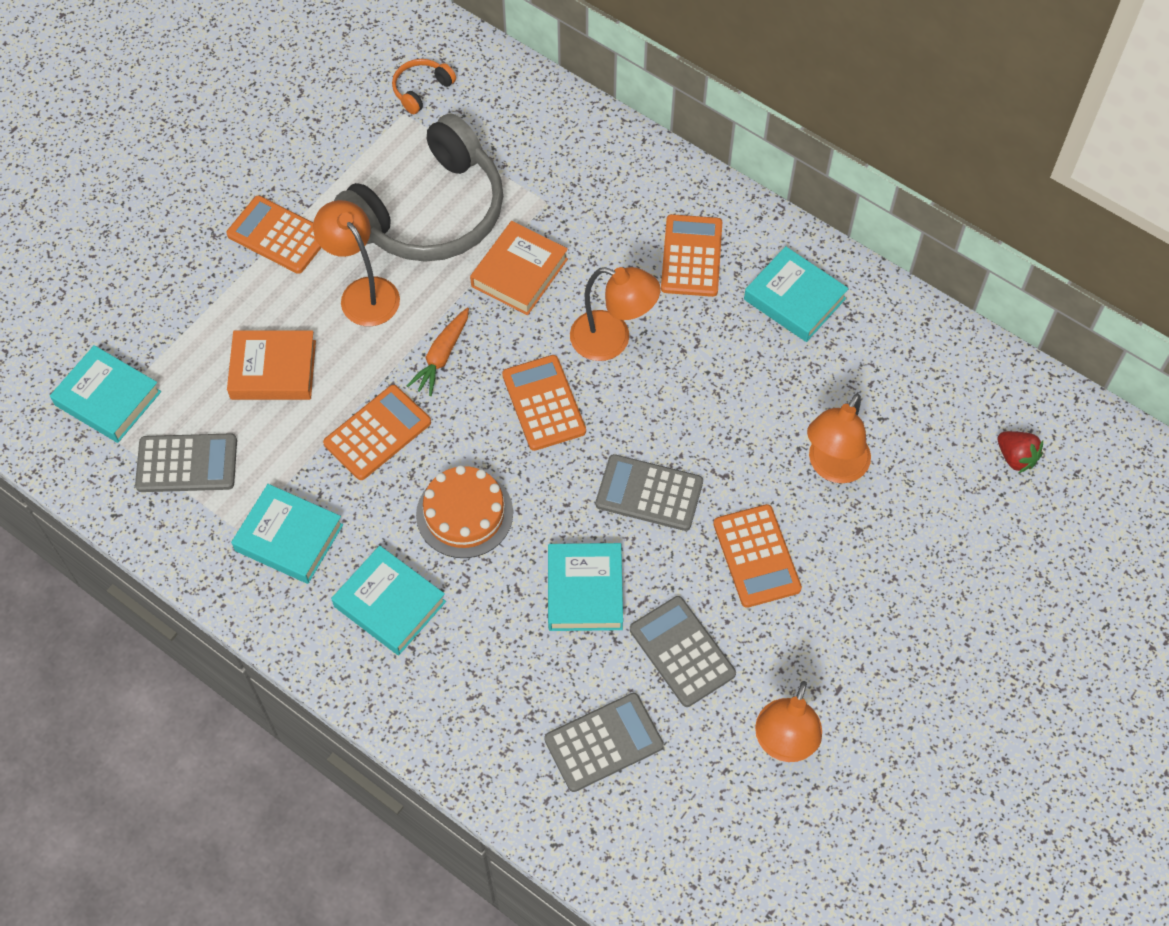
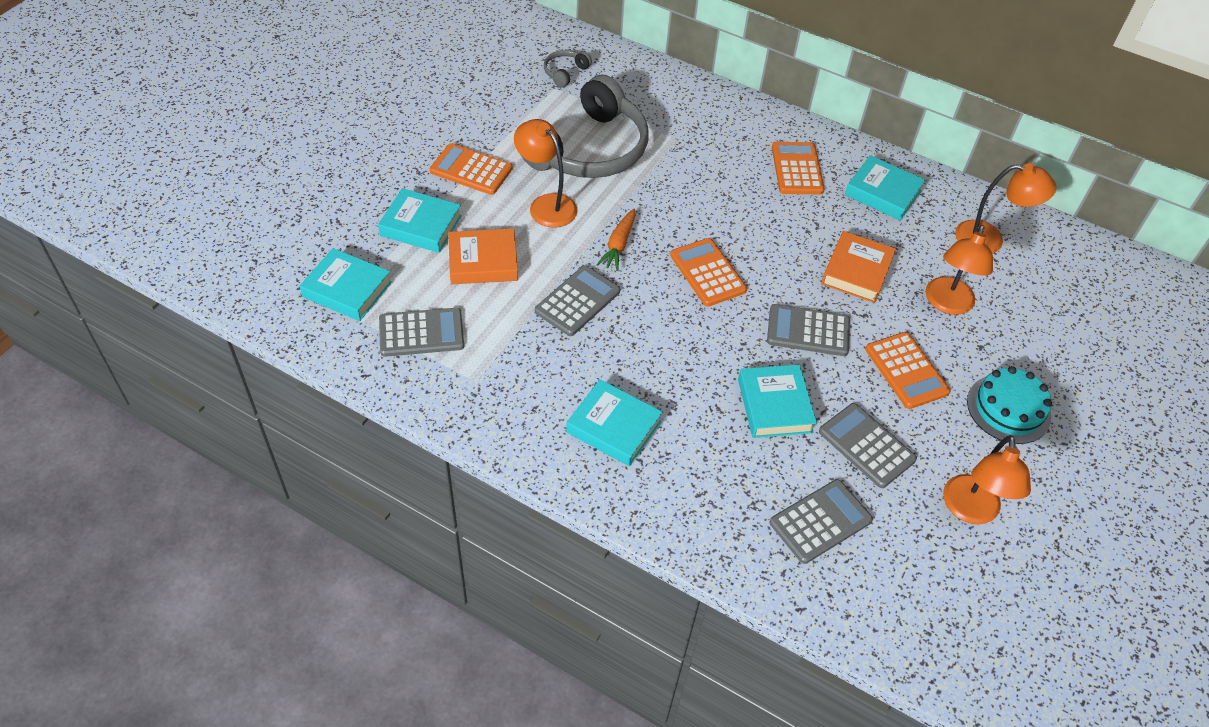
camera: 10 degrees left, 10 degrees down
turquoise book [231,484,343,584] -> turquoise book moved to [378,188,462,253]
orange calculator [323,385,431,480] -> grey calculator [535,265,620,336]
orange headphones [392,59,456,114] -> grey headphones [544,50,592,88]
orange cake [416,465,513,558] -> none
orange book [470,221,568,315] -> orange book moved to [821,231,896,303]
orange lamp [570,267,660,361] -> orange lamp moved to [955,163,1056,253]
red strawberry [997,431,1043,473] -> none
none -> turquoise cake [967,366,1052,444]

